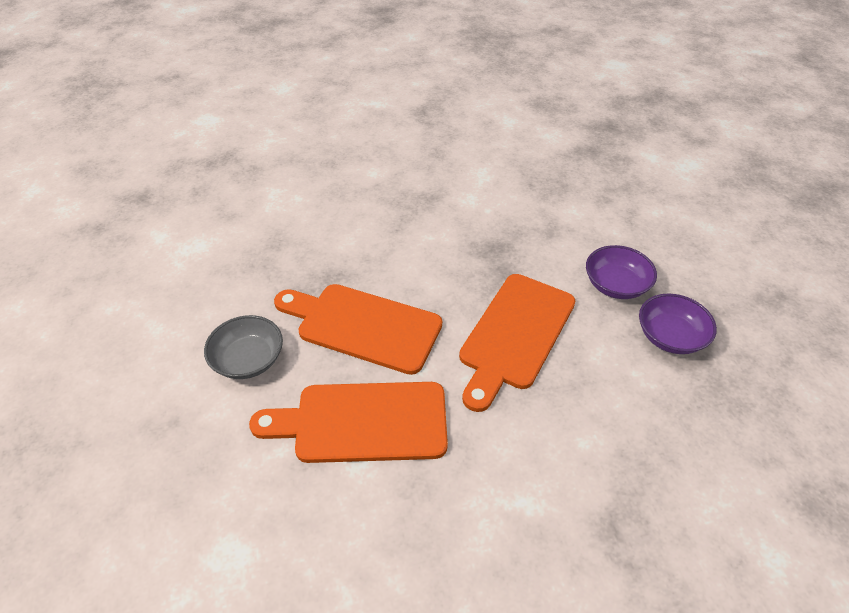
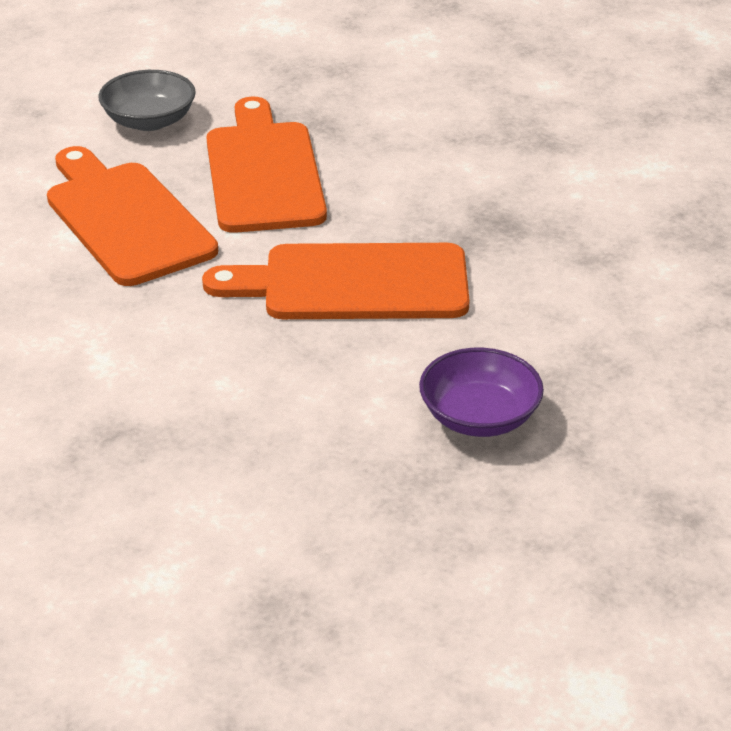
camera: 60 degrees right, 10 degrees down
purple bowl [586,245,657,299] -> none

